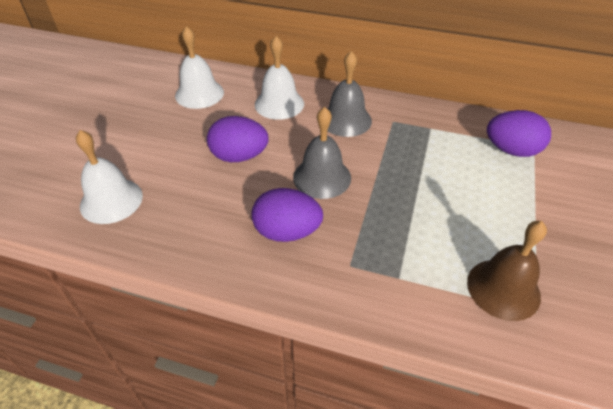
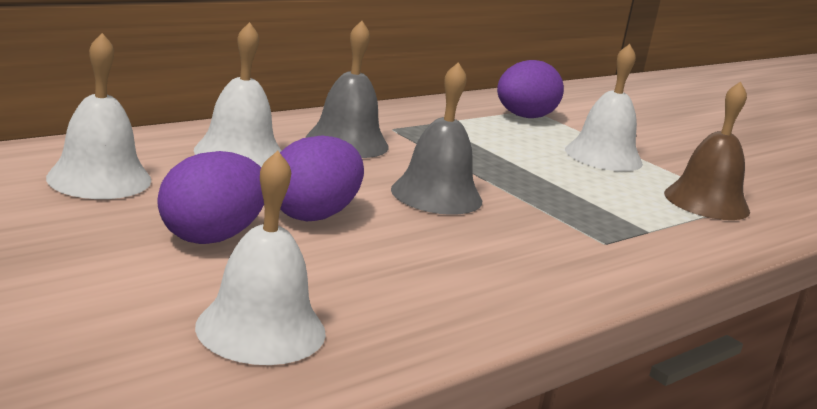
camera: 60 degrees left, 25 degrees down
purple egg [251,188,323,242] -> purple egg moved to [157,151,264,244]
none -> white bell [565,44,643,171]

